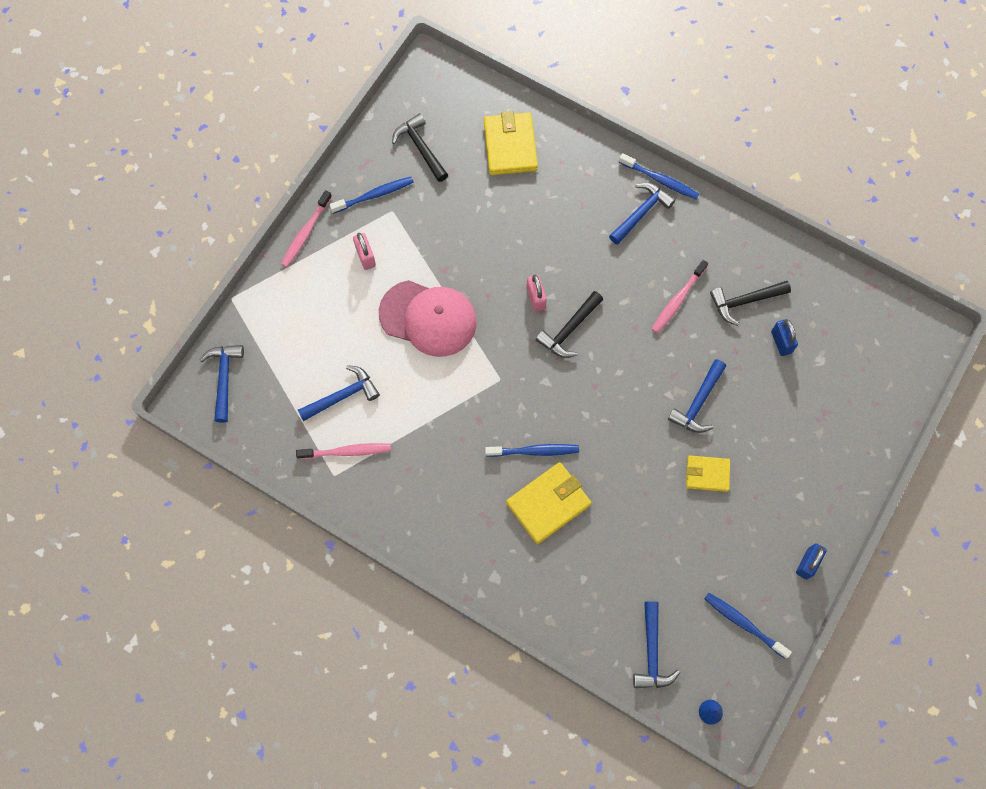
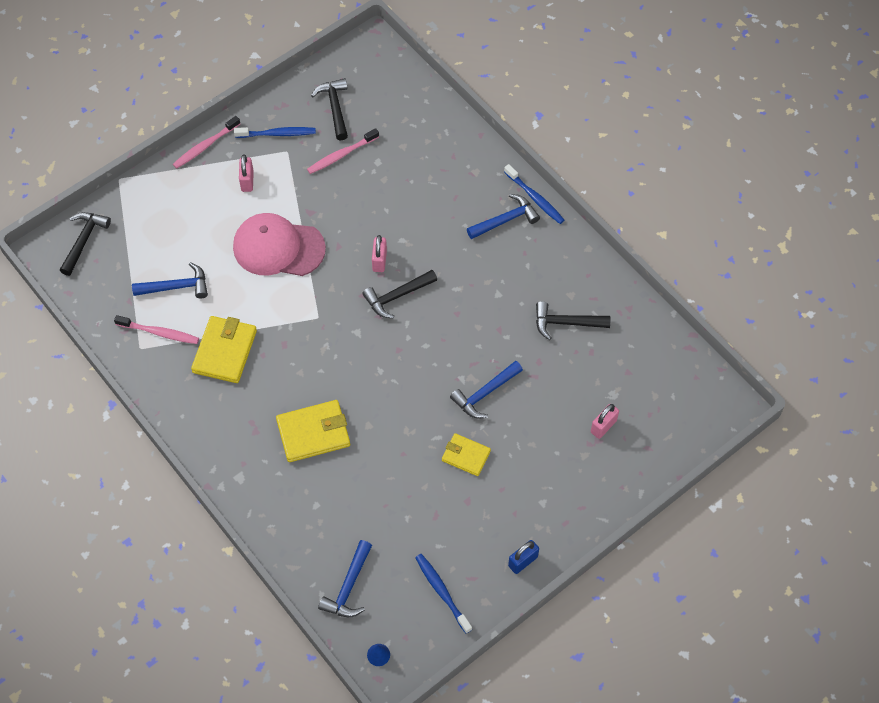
camera: 20 degrees right, 10 degrees down
blue hammer [200,345,244,423] -> black hammer [60,212,111,276]
pink cap [379,280,477,357] -> pink cap turned 150 degrees clockwise [233,213,326,276]
yellow wallet [484,111,538,175] -> yellow wallet moved to [191,316,257,383]
blue toothbrush [485,444,579,457] -> none
pink toothbrush [652,260,708,333] -> pink toothbrush moved to [307,128,379,174]
blue padlock [771,319,798,356] -> none
none -> pink padlock [591,404,619,439]

